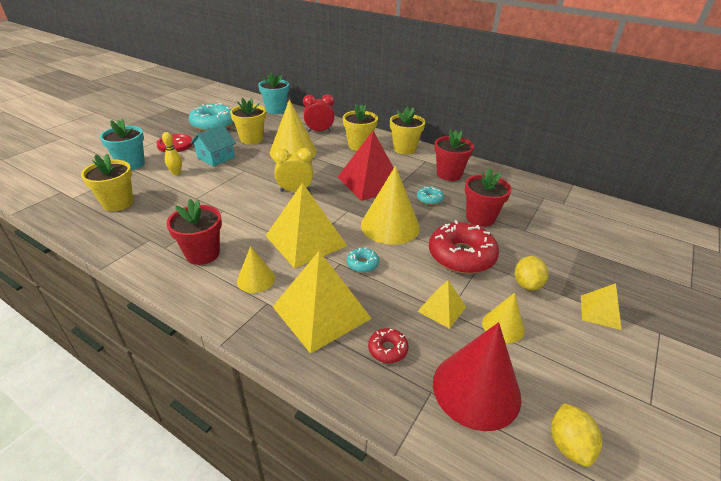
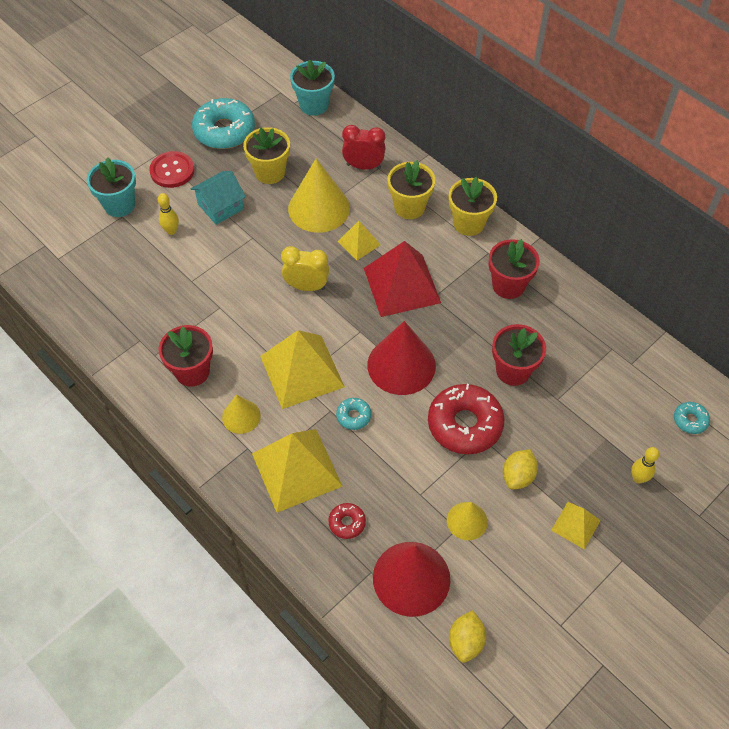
camera: 15 degrees right, 20 degrees up
yellow flower pot [81,154,134,211] -> none
yellow cone [361,166,420,245] -> red cone [367,321,436,395]
turquoise donut [417,186,444,205] -> turquoise donut moved to [674,402,710,434]
yellow pyramid [417,280,466,329] -> yellow pyramid moved to [337,221,381,260]
none -> yellow bowling pin [631,447,659,484]

